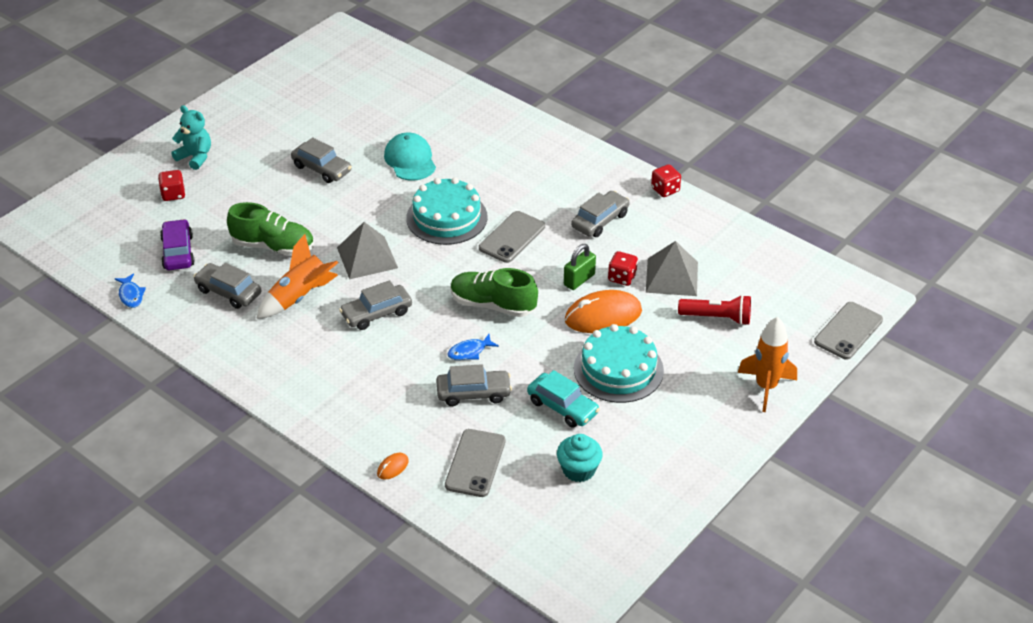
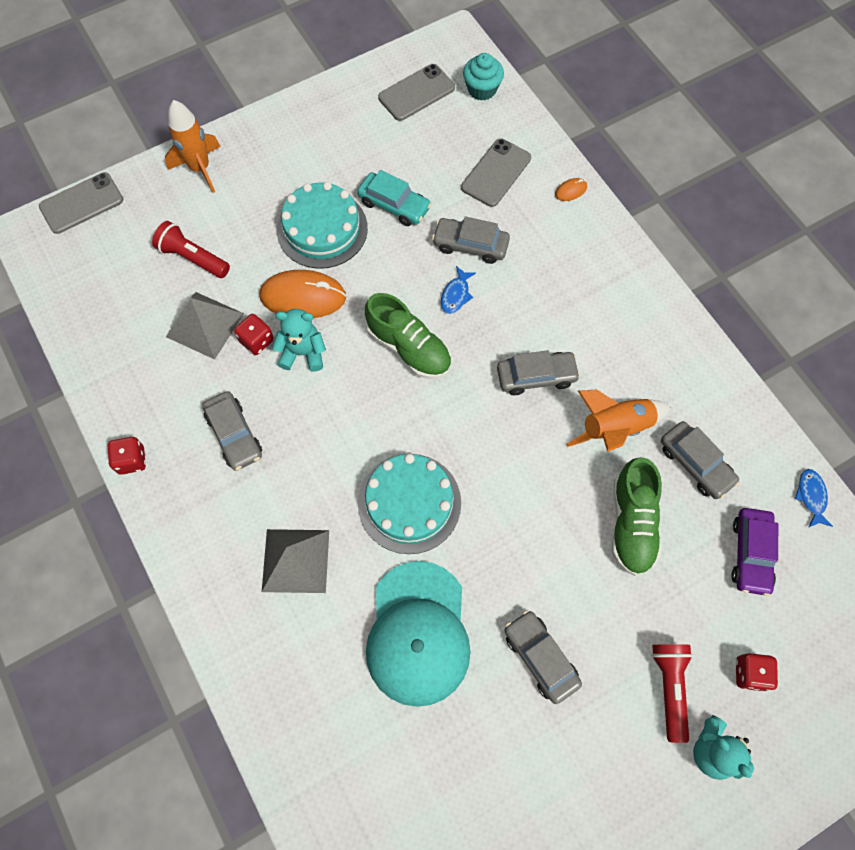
camera: 160 degrees left, 25 degrees up
green shoe [227,202,314,256] -> green shoe turned 120 degrees counterclockwise [612,457,662,576]
grey pyramid [337,222,398,279] -> grey pyramid moved to [262,529,329,593]
turquoise cap [384,133,436,181] -> turquoise cap [366,561,471,707], size x1.54
blue fish [447,334,499,360] -> blue fish turned 120 degrees clockwise [441,266,476,314]
grey phone [479,211,545,263] -> grey phone moved to [378,64,455,121]
turquoise car [527,370,600,428] -> turquoise car turned 150 degrees clockwise [357,170,432,226]
turquoise cupcake [557,434,603,482] -> turquoise cupcake moved to [463,53,504,101]
green padlock [564,244,596,290] -> turquoise teddy bear [272,309,326,372]
grey car [571,191,630,237] -> grey car turned 90 degrees counterclockwise [202,391,262,471]
none -> red flashlight [651,645,693,743]

